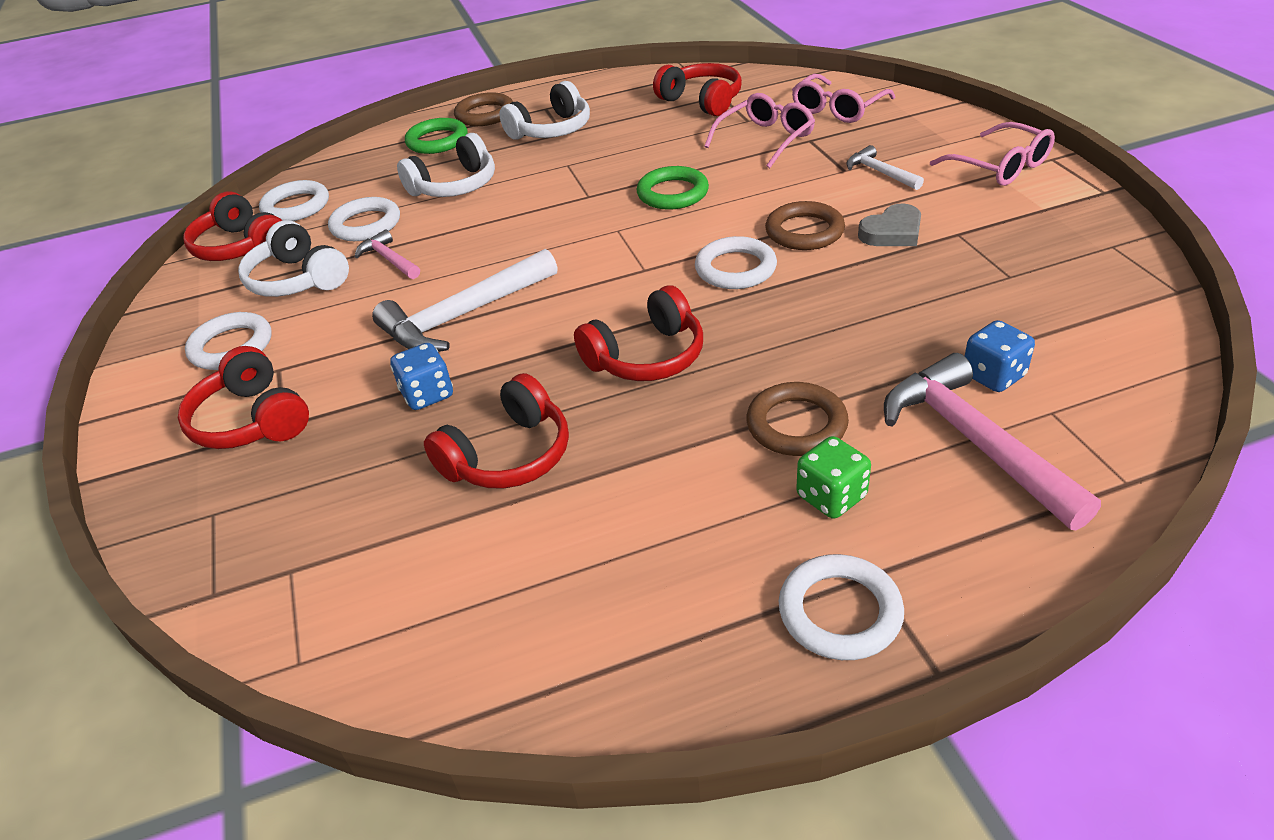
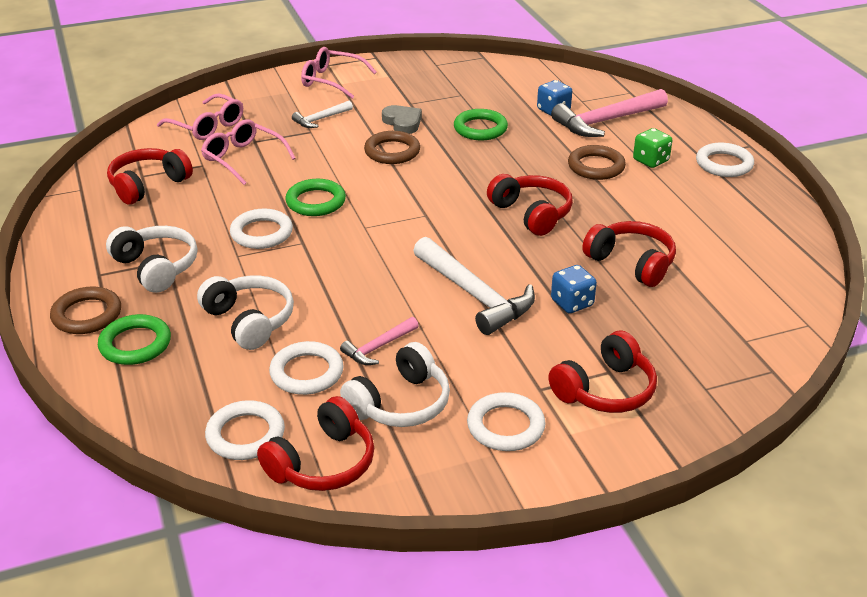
camera: 95 degrees left, 5 degrees down
white ring [695,236,777,289] -> white ring moved to [230,209,293,249]
pink glasses [930,122,1055,186] -> pink glasses turned 120 degrees counterclockwise [301,47,377,99]
none -> green ring [454,109,508,140]

